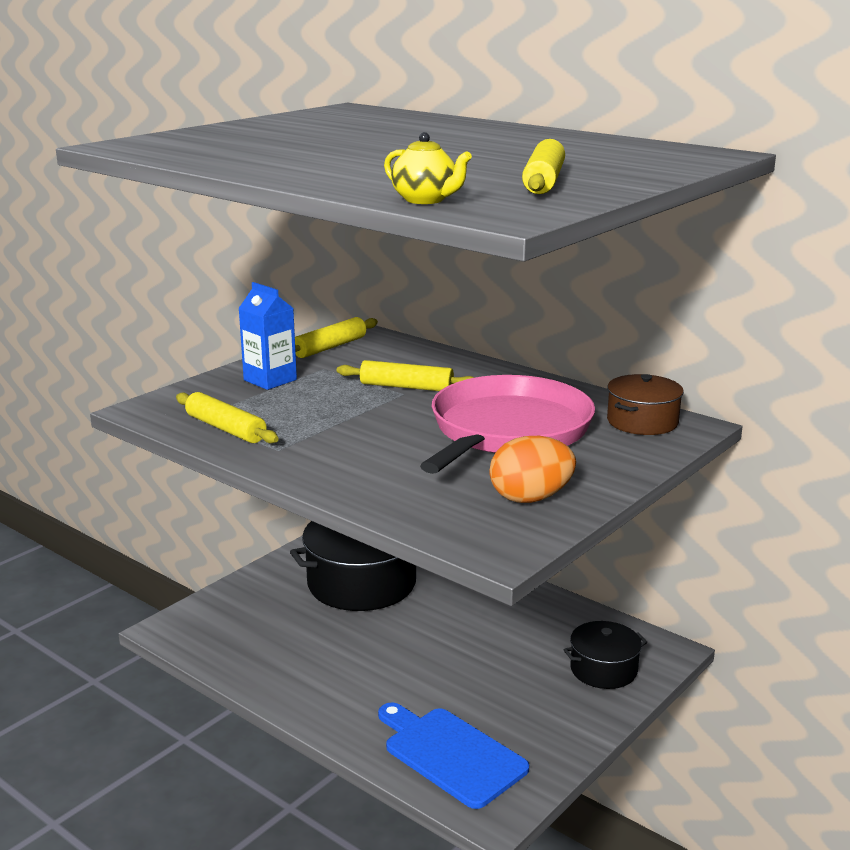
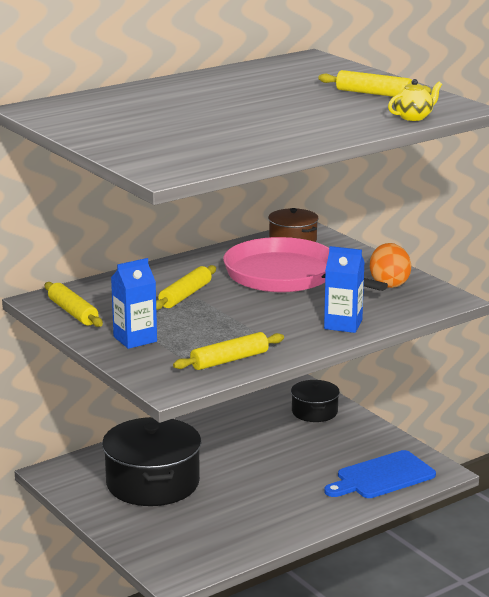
camera: 75 degrees left, 0 degrees up
none -> blue carton [324,246,364,333]

